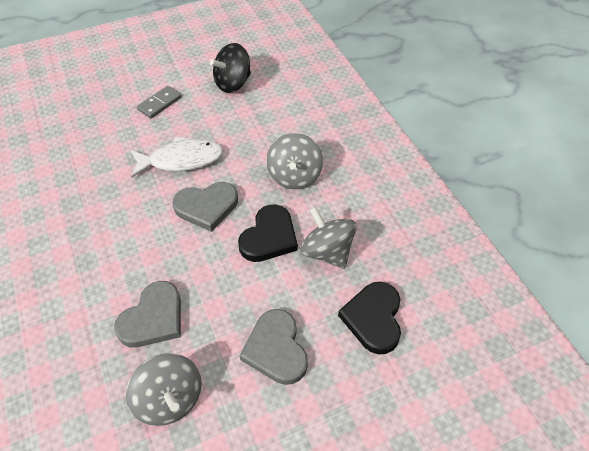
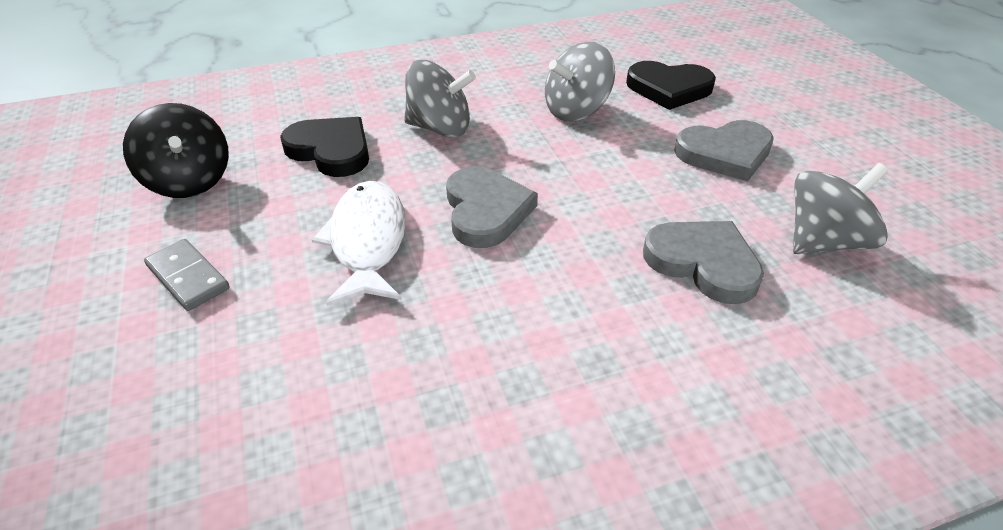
camera: 85 degrees left, 10 degrees down
black heart [238,204,298,262] -> black heart moved to [280,117,369,177]

